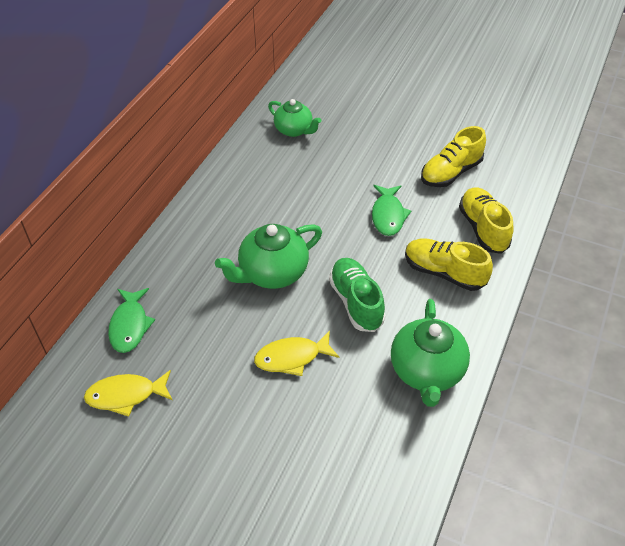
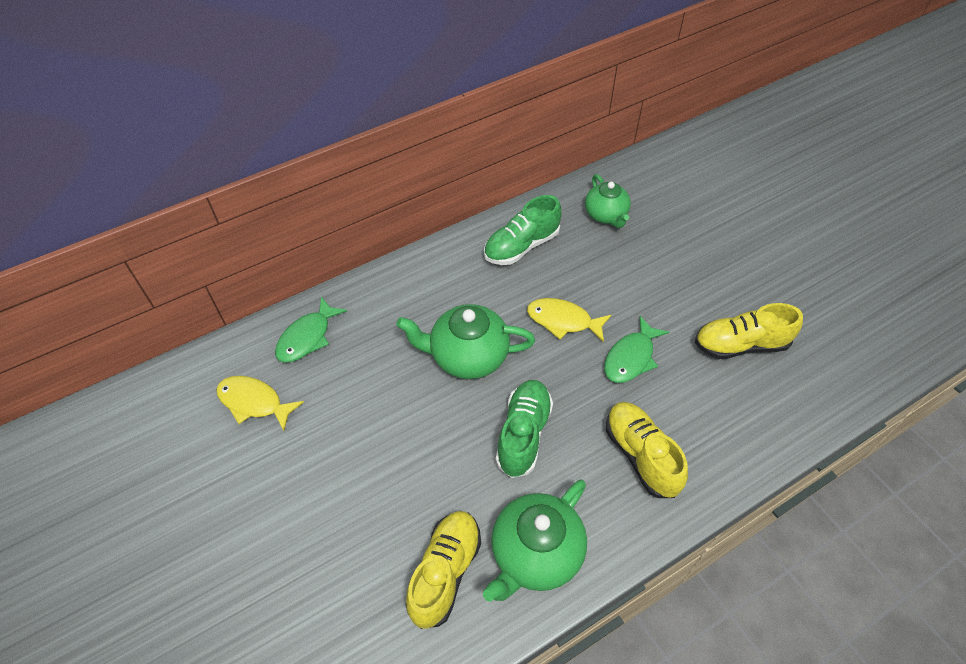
camera: 35 degrees right, 5 degrees up
yellow fish [254,331,340,376] -> yellow fish moved to [527,298,611,342]
yellow shoe [459,187,514,254] -> yellow shoe moved to [405,511,481,629]
none -> green shoe [484,195,562,265]

